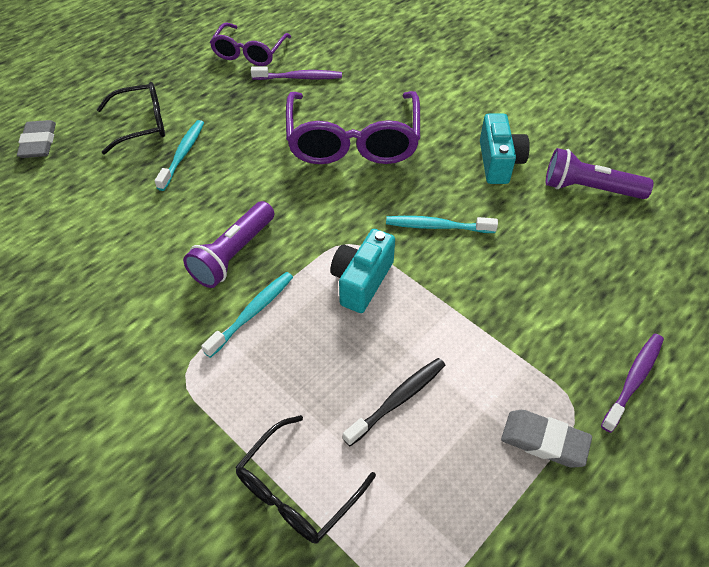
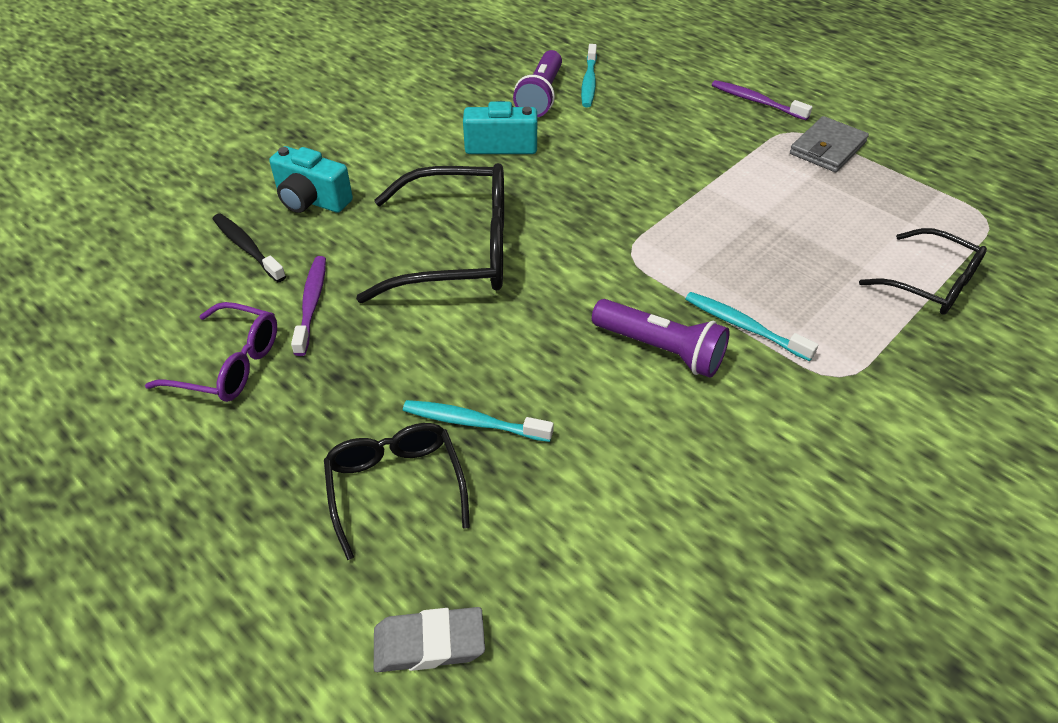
camera: 90 degrees left, 5 degrees down
purple glasses [286,91,420,164] -> black glasses [356,163,504,303]
turquoise camera [330,229,395,313] -> turquoise camera moved to [269,146,353,213]
black toothbrush [343,358,445,446] -> black toothbrush moved to [213,213,286,282]
turquoise toothbrush [386,216,498,233] -> turquoise toothbrush moved to [581,44,597,108]
grey eraser [501,410,592,468] -> grey wallet [790,116,869,172]

